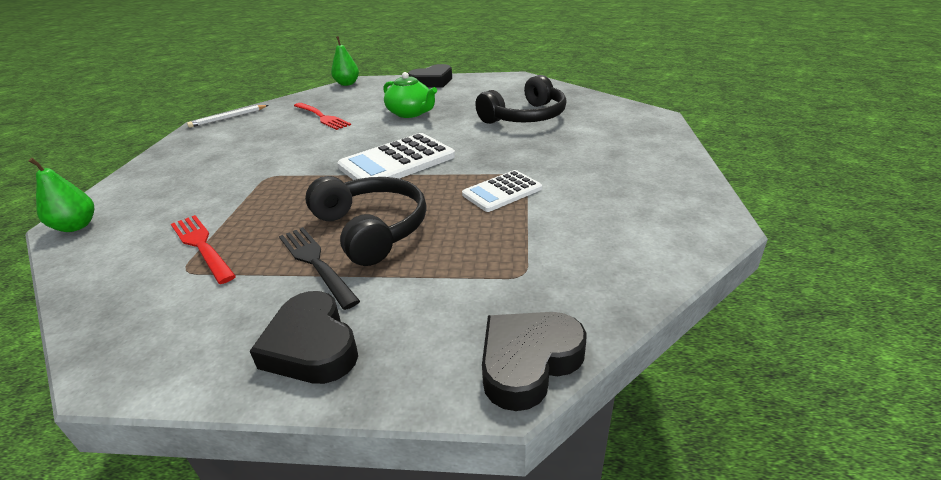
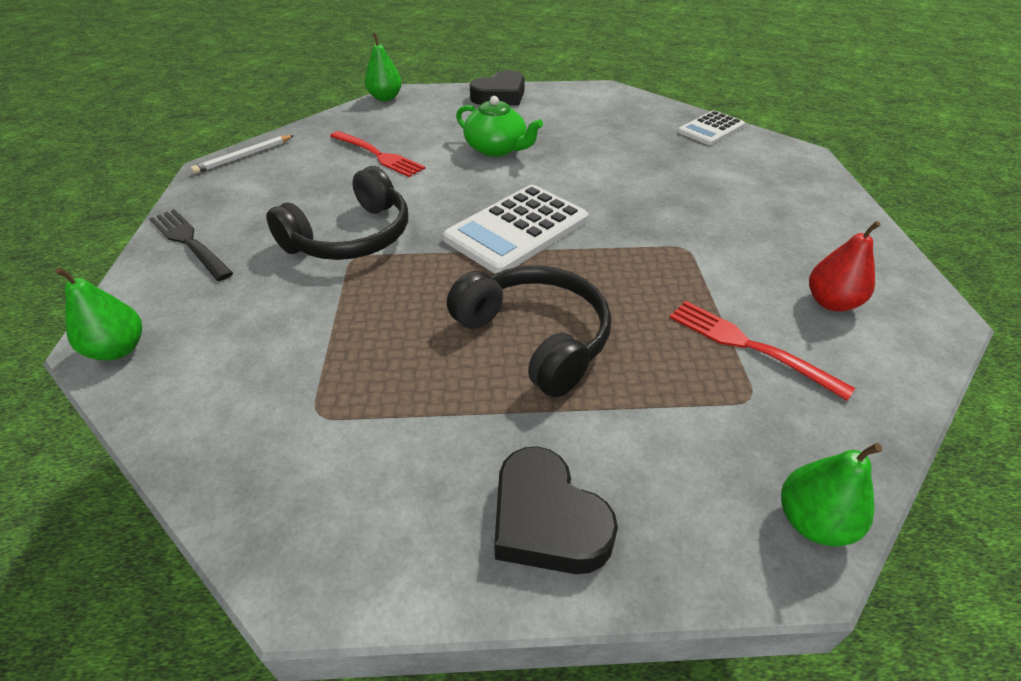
camera: 10 degrees left, 10 degrees up
red fork [171,215,236,284] -> red fork moved to [669,301,855,401]
black fork [279,227,360,310] -> black fork moved to [149,209,233,281]
white calculator [462,170,542,212] -> white calculator moved to [678,110,745,145]
black headphones [476,75,567,124] -> black headphones moved to [266,166,408,260]
black heart [482,312,587,411] -> green pear [781,443,882,546]
none -> red pear [809,221,881,311]

